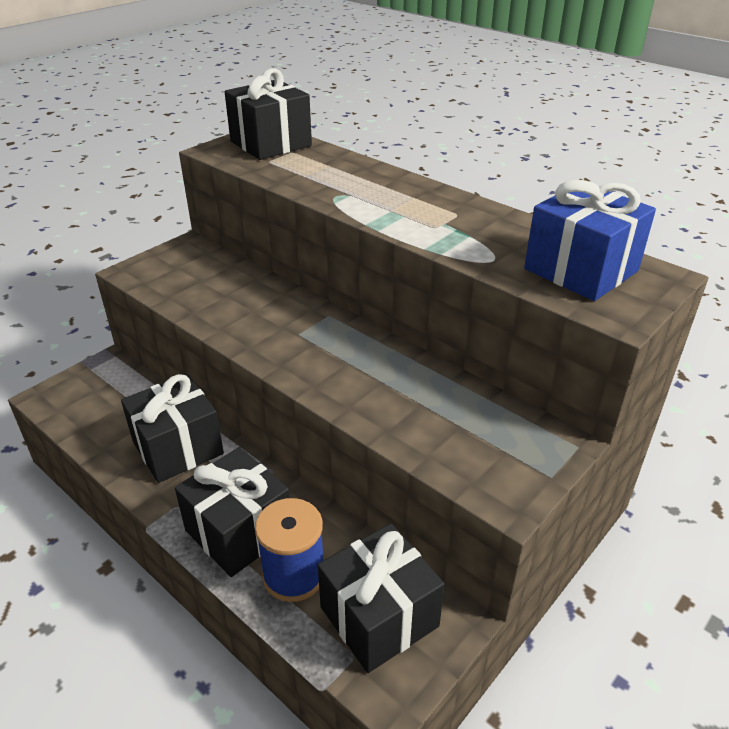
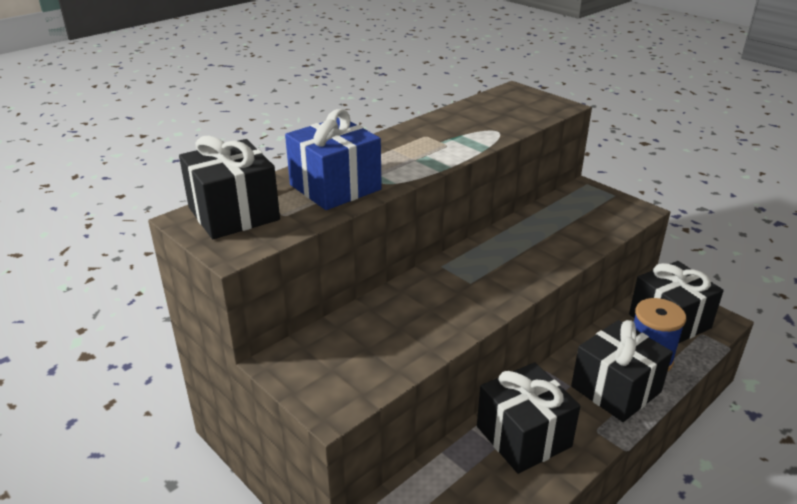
camera: 85 degrees left, 5 degrees down
blue gift [524,180,656,301] -> blue gift moved to [285,109,382,210]

